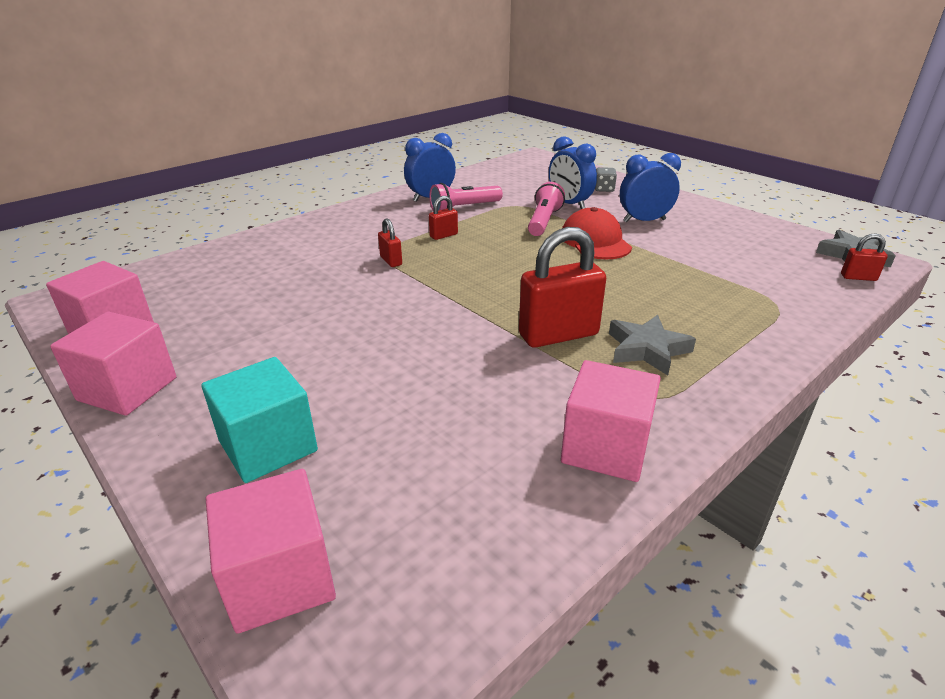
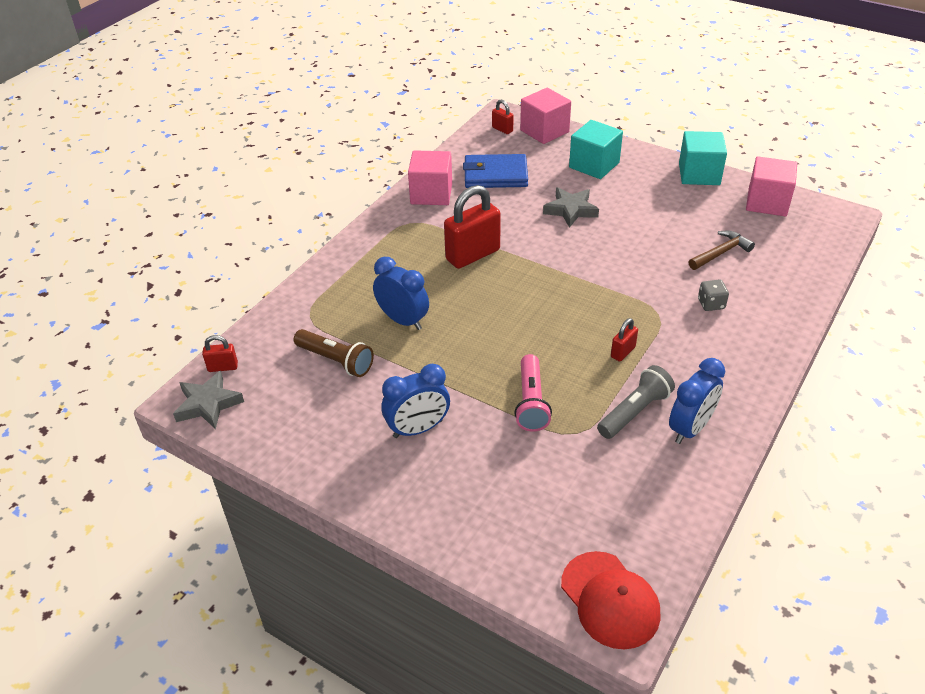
camera: 165 degrees right, 10 degrees up
pink cube [50,312,176,416] -> turquoise cube [679,131,727,185]
red padlock [378,218,402,267] -> red padlock moved to [492,100,514,134]
pink flashlight [429,183,503,211] -> grey flashlight [597,365,675,439]
blue clock [549,136,597,209] -> blue clock moved to [373,257,429,330]
red cap [562,207,632,259] -> red cap moved to [561,551,660,650]
grey dice [595,167,617,192] -> grey dice moved to [698,280,729,311]
grey star [609,315,696,375] -> grey star moved to [543,187,599,228]
none -> brown flashlight [294,329,374,377]
none -> blue wallet [463,154,528,188]
none -> brown hammer [689,231,755,270]

